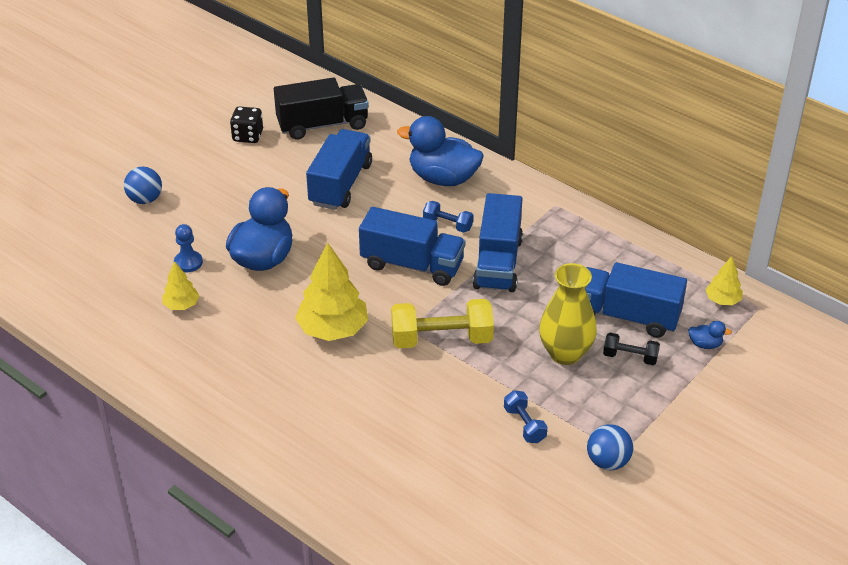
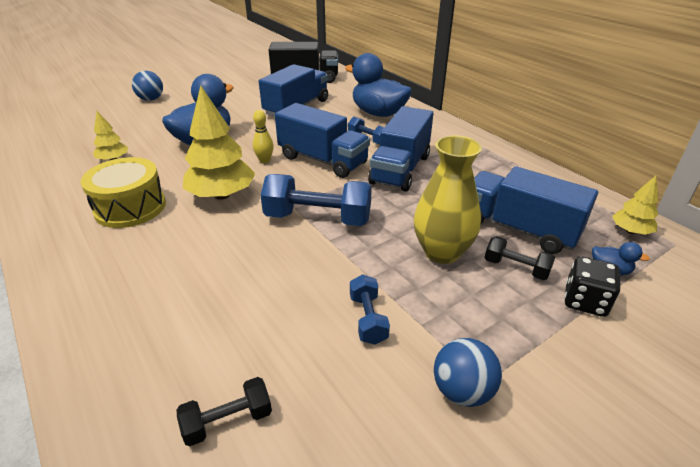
camera: 15 degrees right, 5 degrees down
blue pawn [174,224,203,272] -> none
black dice [230,106,263,143] -> black dice moved to [564,256,620,317]
yellow dumbbell [391,299,494,348] -> blue dumbbell [260,174,372,226]
none -> yellow drum [81,157,166,228]
none -> black dumbbell [177,377,272,446]
none -> yellow bowling pin [253,110,274,163]

